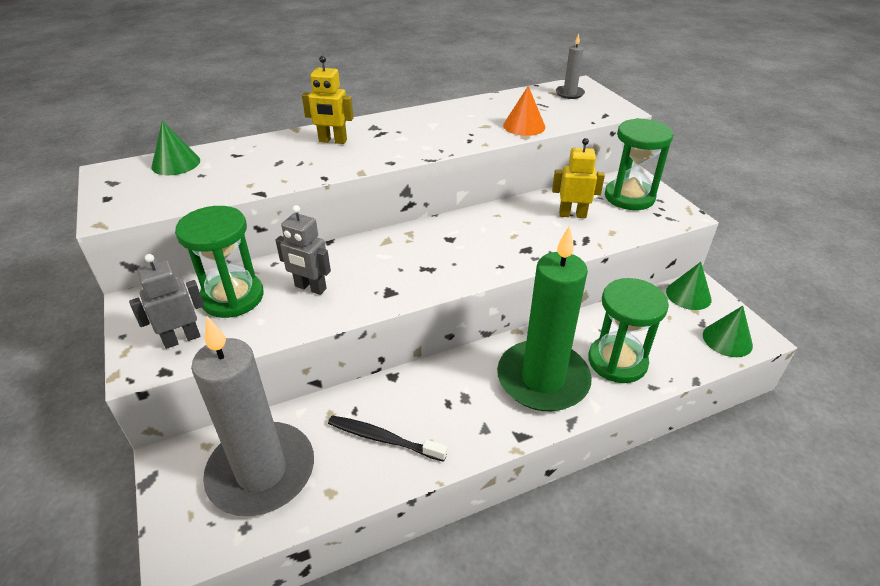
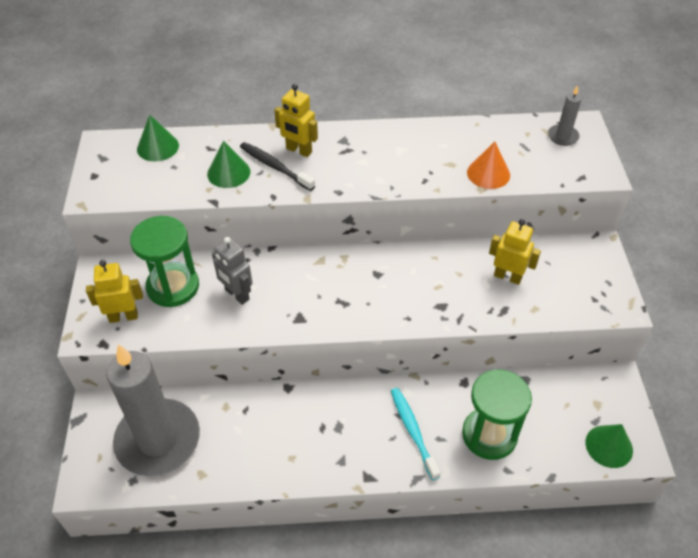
camera: 20 degrees right, 10 degrees up
grey robot [129,254,204,349] -> yellow robot [86,260,143,323]
black toothbrush [328,415,447,462] -> black toothbrush moved to [240,142,315,191]
green candle [497,225,592,411] -> turquoise toothbrush [391,388,441,480]
green hourglass [605,118,673,210] -> none
green cone [666,262,712,310] -> green cone moved to [207,140,250,188]

